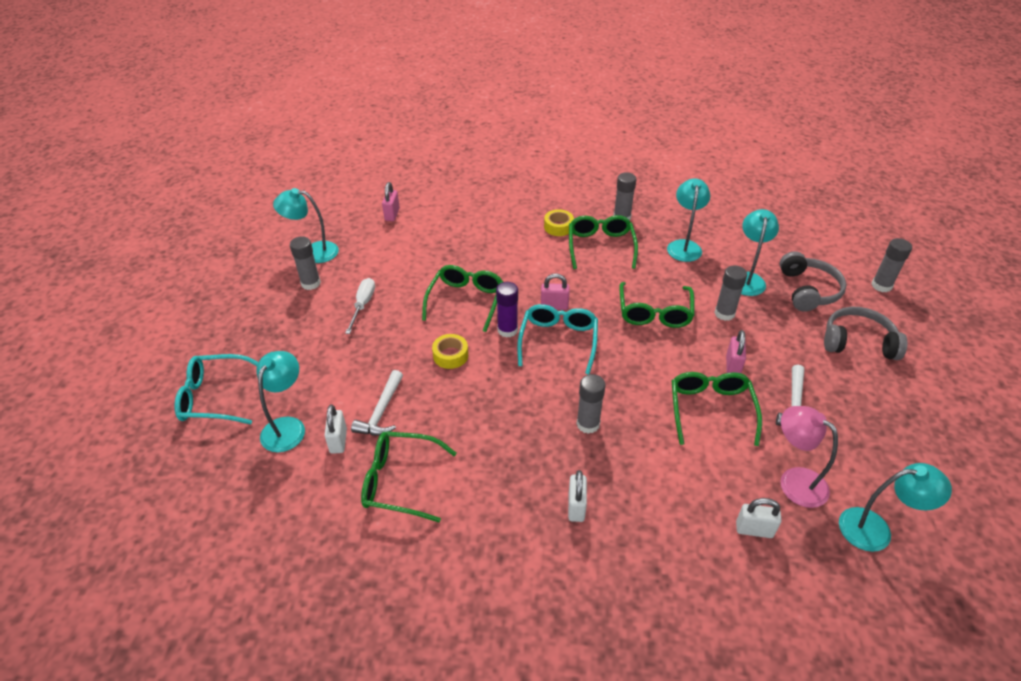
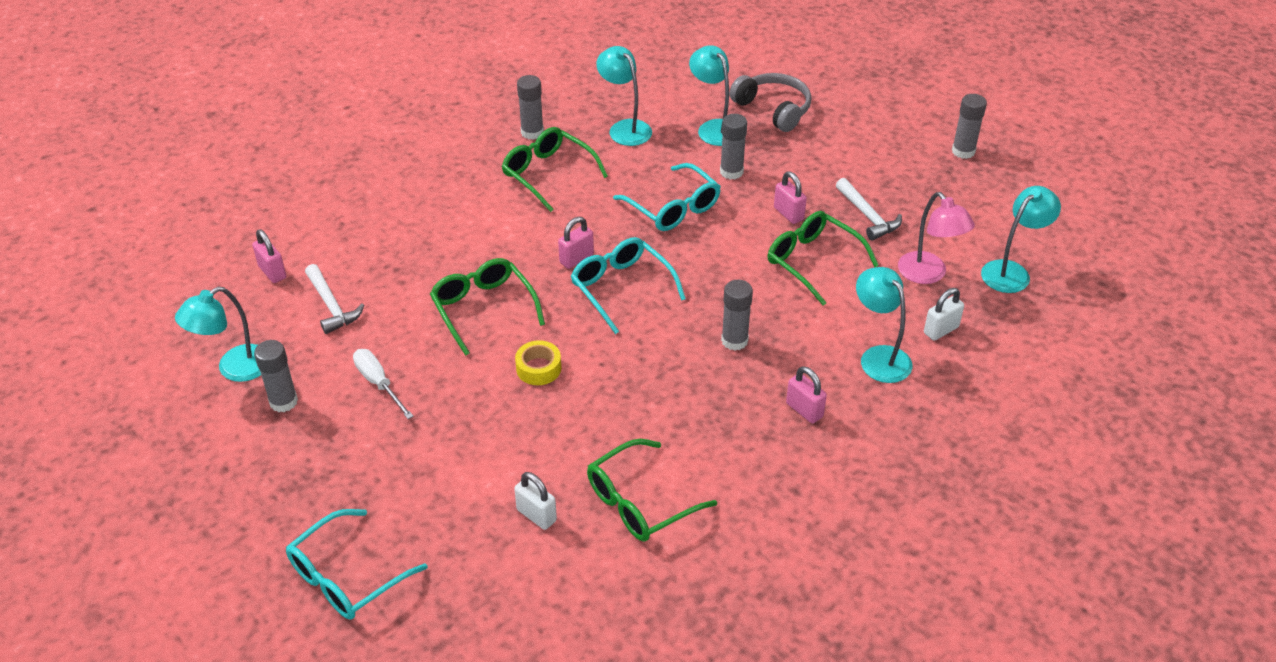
camera: 45 degrees left, 0 degrees up
turquoise lamp [257,351,305,452] -> turquoise lamp moved to [856,267,912,383]
white hammer [351,370,403,436] -> white hammer moved to [305,264,364,334]
purple glue stick [496,282,518,338] -> none
yellow tape [544,209,574,236] -> none
white padlock [568,470,587,522] -> pink padlock [786,366,827,423]
green glasses [619,282,694,328] -> turquoise glasses [613,163,721,231]
pink lamp [780,406,838,508] -> pink lamp turned 120 degrees counterclockwise [898,192,975,284]
grey headphones [824,307,908,360] -> none
grey glue stick [871,238,912,293] -> grey glue stick moved to [952,94,987,159]

